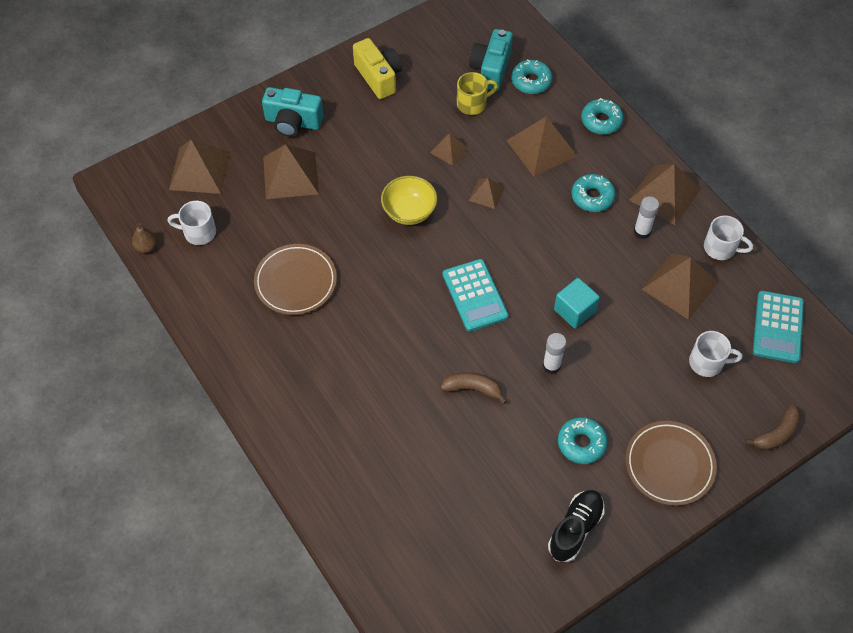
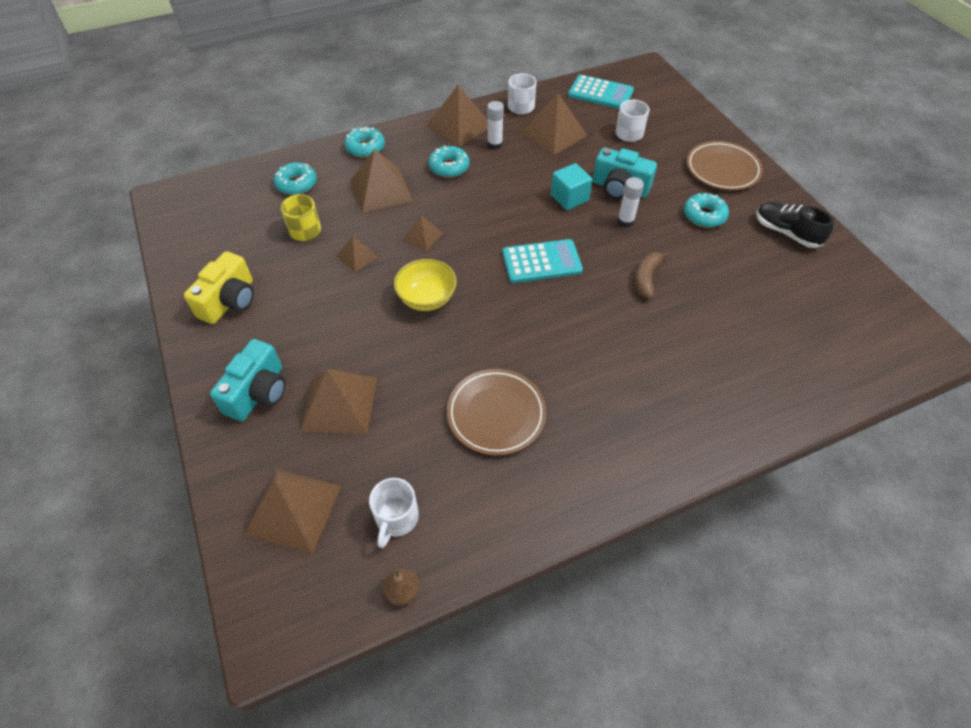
camera: 80 degrees left, 5 degrees down
yellow camera [353,38,402,99] -> yellow camera turned 135 degrees clockwise [184,251,254,324]
turquoise camera [469,29,513,91] -> turquoise camera moved to [593,147,657,199]
brown banana [745,404,801,450] -> none

